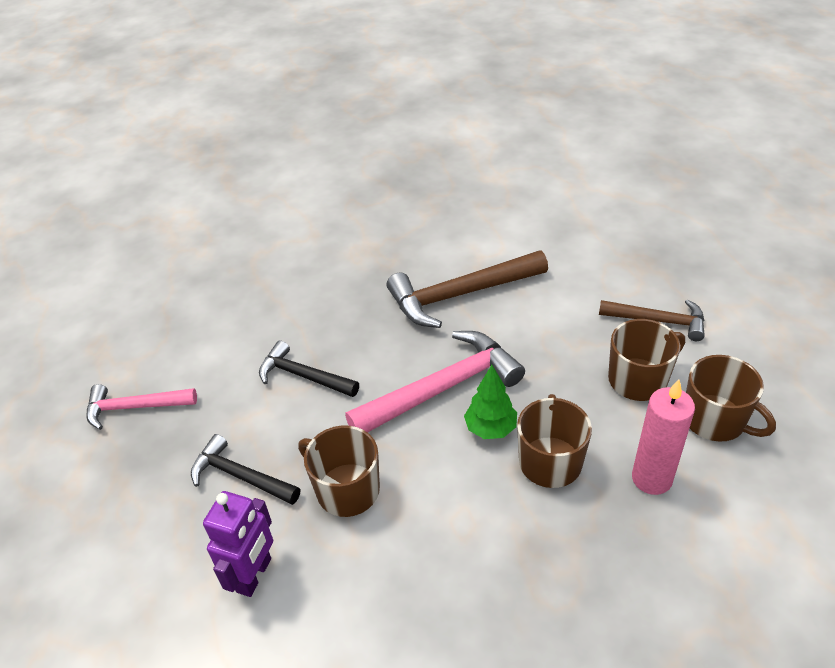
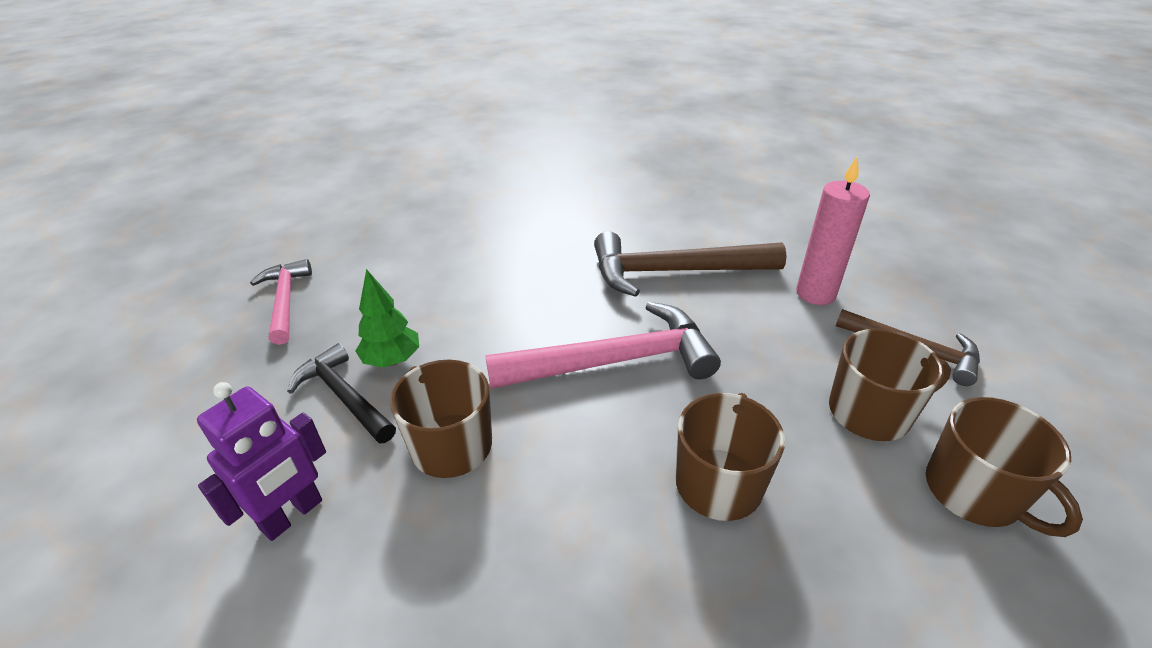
camera: 15 degrees right, 5 degrees down
pink hammer [87,384,197,430] -> pink hammer turned 60 degrees clockwise [250,259,312,345]
black hammer [259,340,359,397] -> none
green tree [464,365,517,439] -> green tree moved to [355,269,419,368]
pink candle [632,379,695,495] -> pink candle moved to [796,155,870,305]

